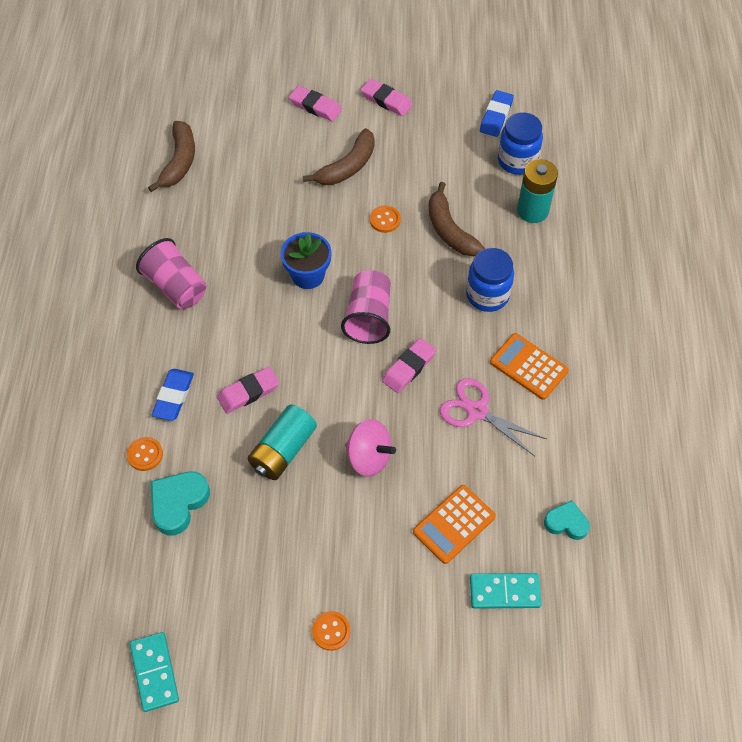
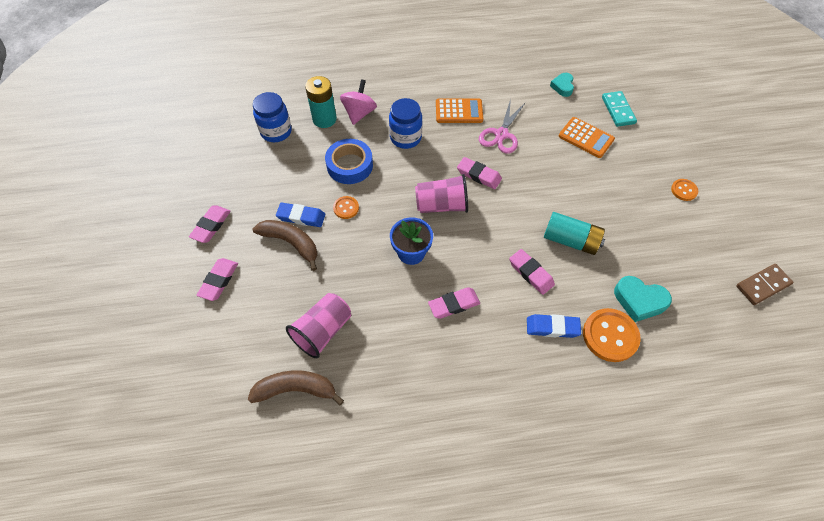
camera: 100 degrees left, 0 degrees up
orange button [127,437,163,471] -> orange button [583,308,641,362], size x1.87
turquoise domino [130,632,179,712] -> brown domino [736,264,794,305]
pink cup [136,238,207,309] -> pink cup moved to [286,293,351,358]
pink spinning top [345,419,396,477] -> pink spinning top moved to [340,79,377,125]
brown banana [429,182,485,256] -> blue tape [325,139,373,184]
blue eraser [480,90,514,137] -> blue eraser moved to [276,203,325,227]
orange calculator [490,333,569,400] -> orange calculator turned 120 degrees counterclockwise [436,98,483,123]
none -> pink eraser [428,287,480,319]

